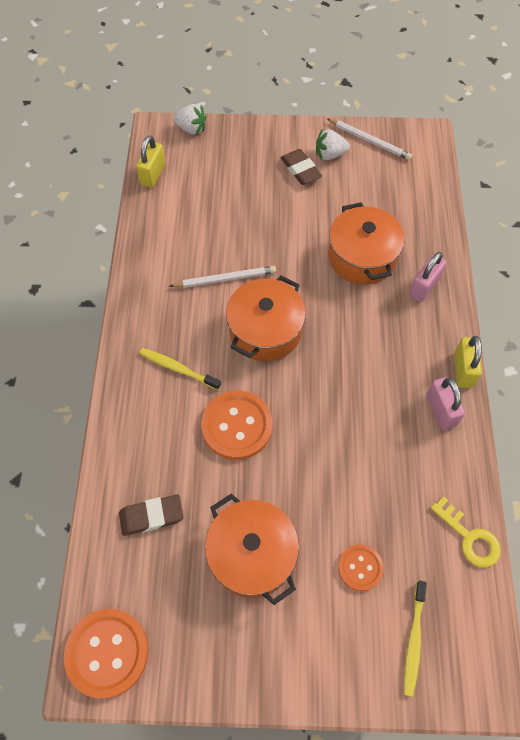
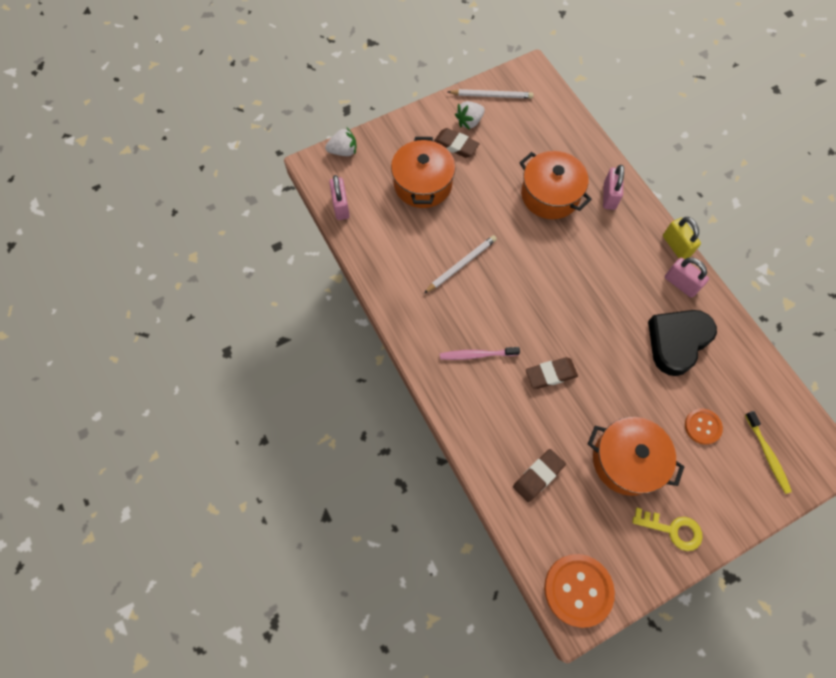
camera: 30 degrees left, 5 degrees up
yellow padlock [136,135,165,188] -> pink padlock [329,175,350,220]
yellow toothbrush [140,348,221,390] -> pink toothbrush [440,347,520,360]
orange button [201,391,273,460] -> brown eraser [526,357,578,389]
orange pot [226,276,306,361] -> orange pot moved to [391,137,456,208]
yellow key [430,496,501,568] -> yellow key moved to [632,508,703,551]
none -> black heart [648,310,717,376]

